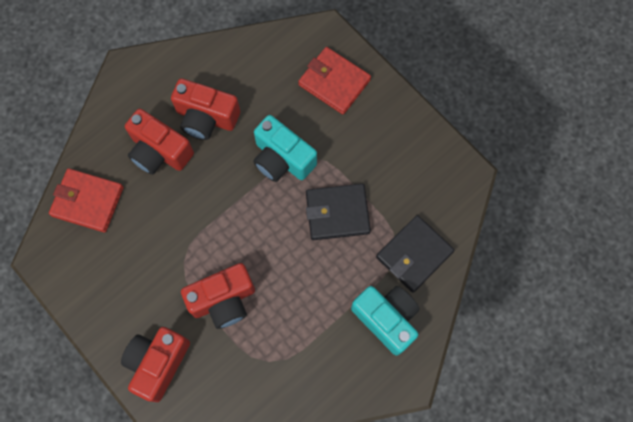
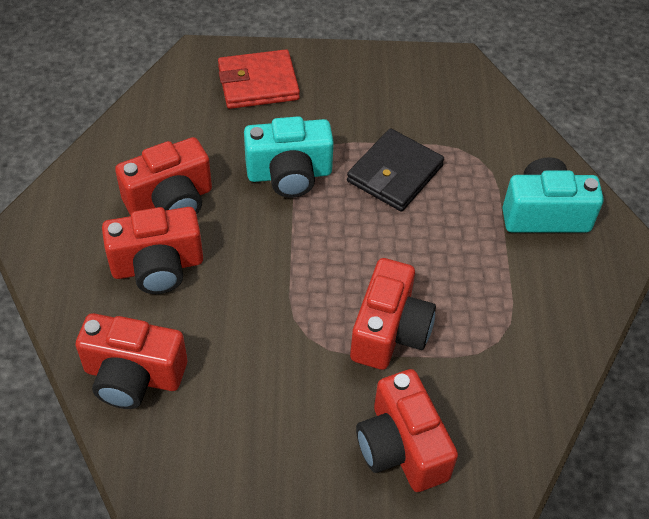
camera: 50 degrees left, 20 degrees down
red wallet [49,168,123,232] -> red camera [75,313,187,409]
black wallet [376,215,455,293] -> none

